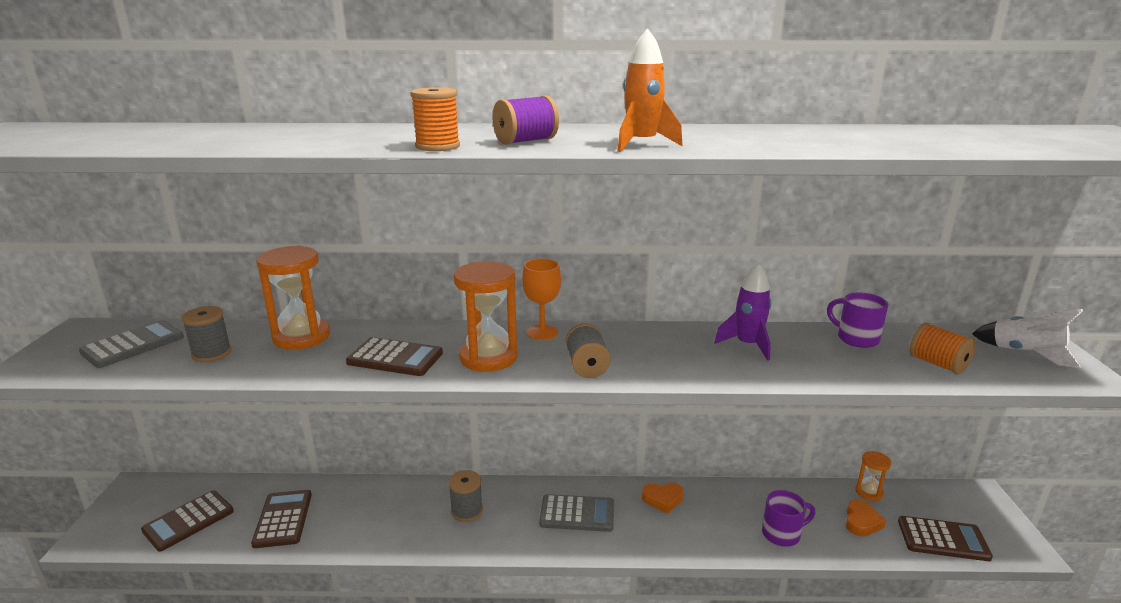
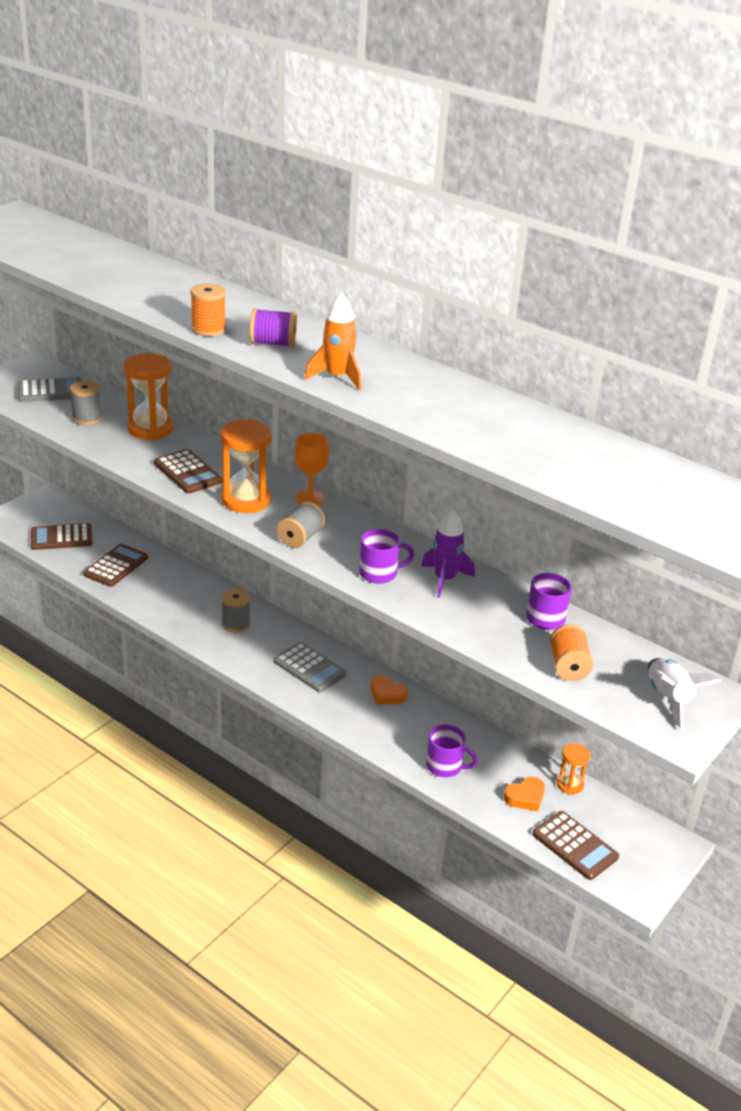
camera: 35 degrees right, 10 degrees up
none -> purple mug [359,529,414,584]

